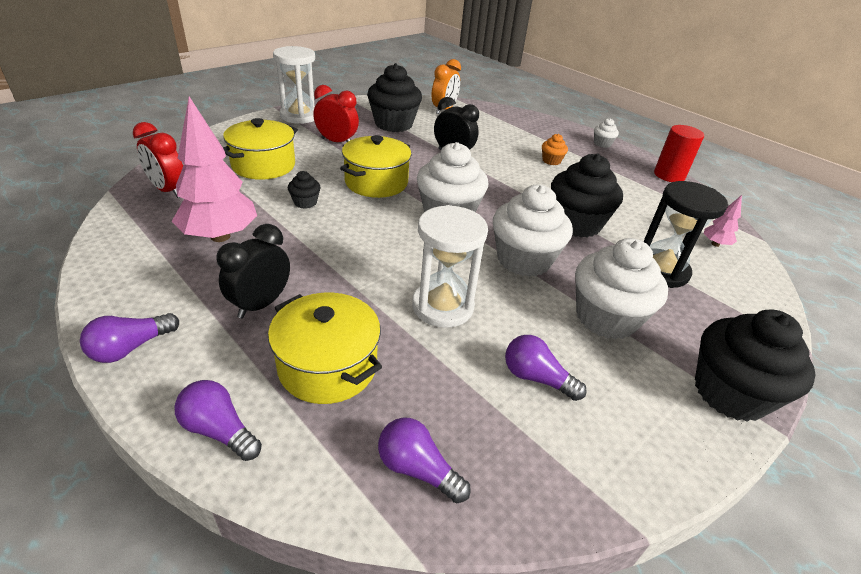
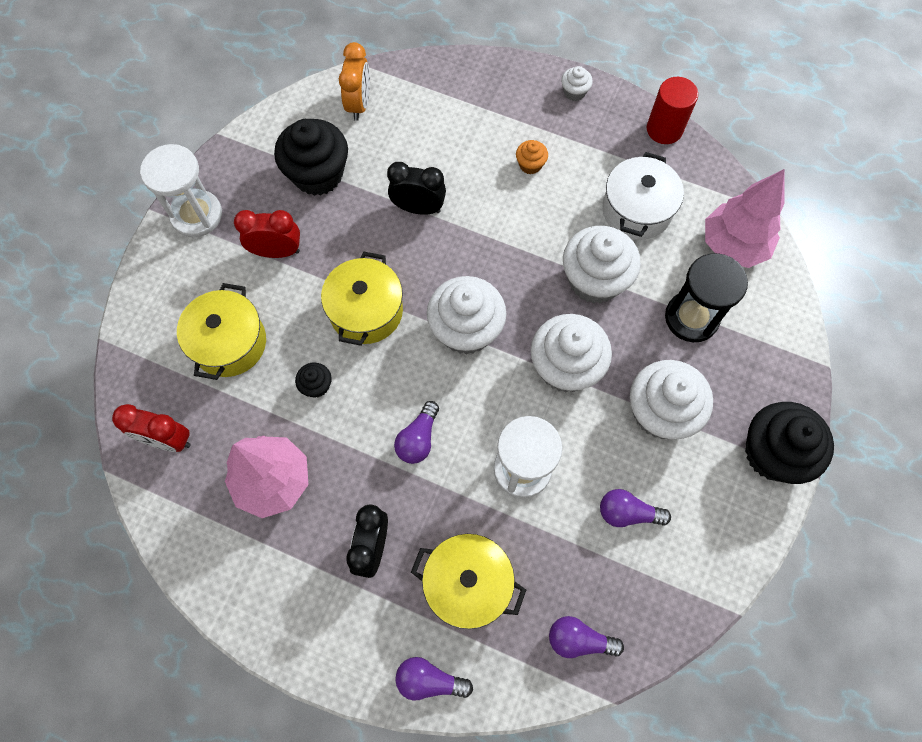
camera: 20 degrees left, 30 degrees up
purple light bulb [80,313,179,363] -> purple light bulb moved to [394,401,439,464]
black cupcake [551,154,623,238] -> white cupcake [563,226,641,304]
pink tree [704,195,742,247] -> pink tree [705,169,784,268], size x2.23
none -> white pot [602,152,684,240]

